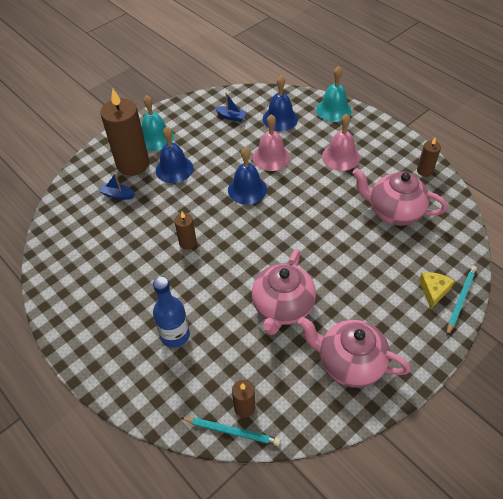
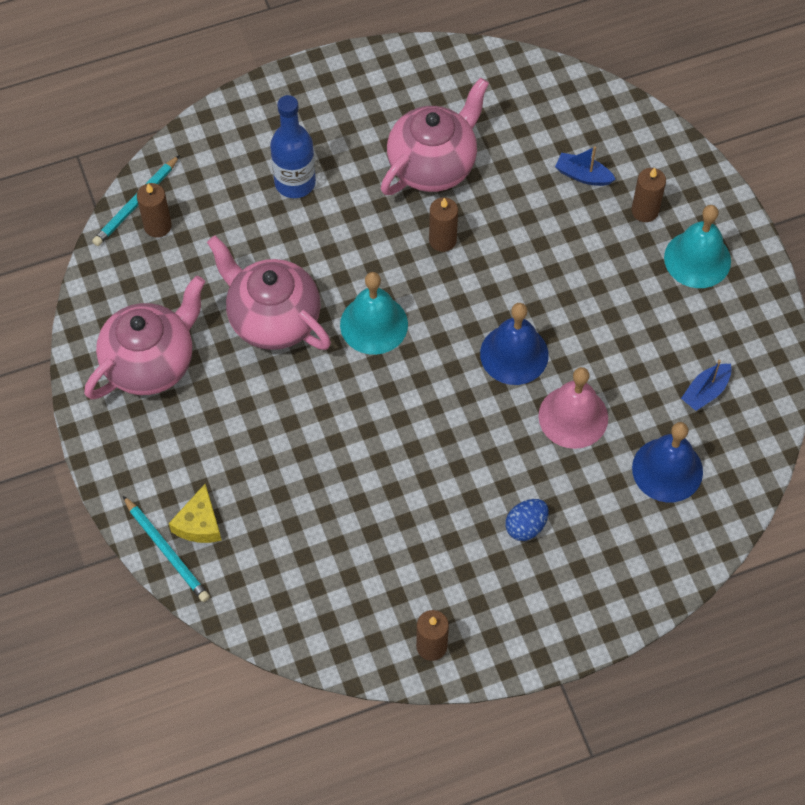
camera: 110 degrees right, 10 degrees up
blue boat [99,173,135,200] -> blue boat turned 105 degrees counterclockwise [555,146,616,186]
brown candle [100,88,149,176] -> brown candle [632,168,666,222], size x0.47
blue bell [156,127,193,183] -> none
turquoise bell [316,66,352,122] -> turquoise bell moved to [340,272,408,355]
pink bell [322,114,360,171] -> blue egg [505,499,549,541]
pink teapot [353,168,447,226] -> pink teapot moved to [381,78,489,195]
yellow cheese [419,272,455,309] -> yellow cheese turned 60 degrees clockwise [169,484,222,543]

